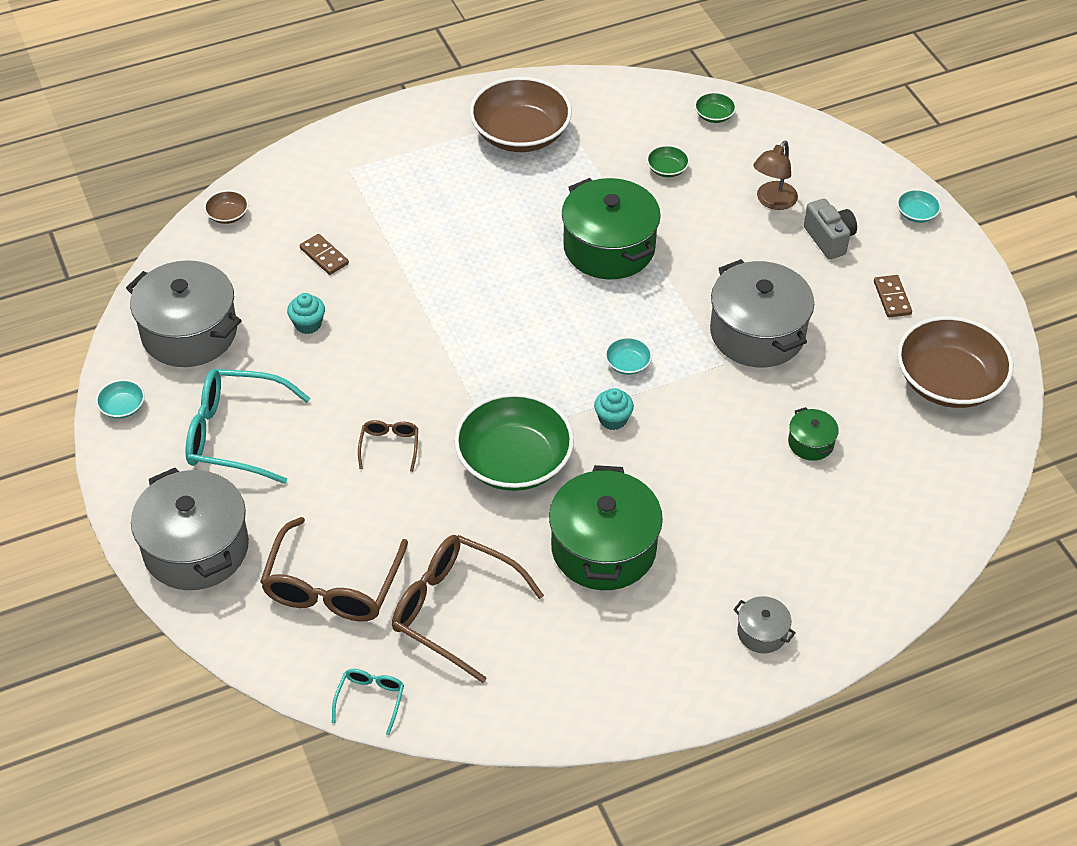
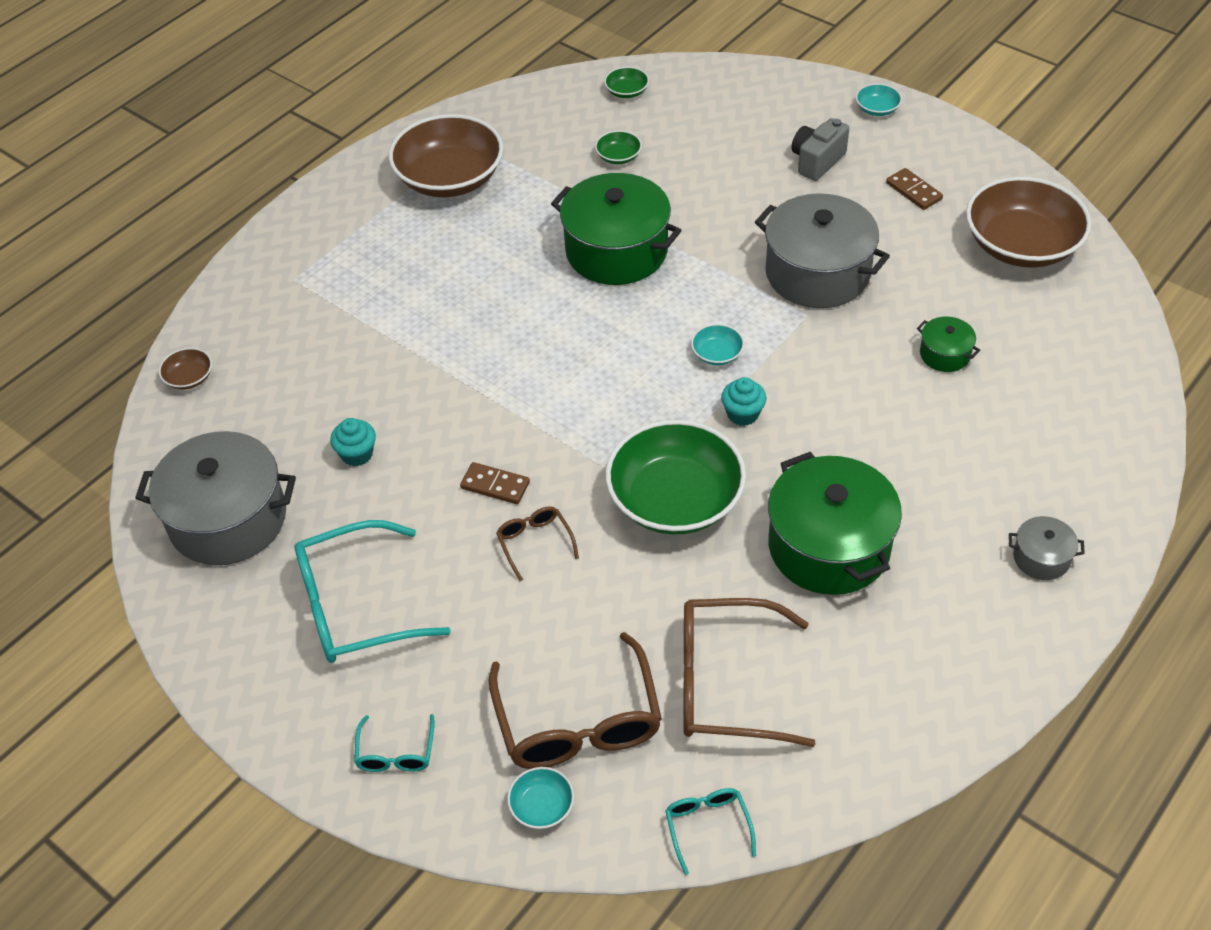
camera: 25 degrees left, 0 degrees up
turquoise bowl [96,380,145,419] -> turquoise bowl moved to [507,767,574,829]
grey pot [131,468,249,590] -> turquoise glasses [354,714,435,772]
brown domino [300,234,349,275] -> brown domino moved to [460,462,530,504]
brown lamp [753,141,798,210] -> none
grey camera [804,199,857,259] -> grey camera turned 90 degrees counterclockwise [791,118,849,181]

